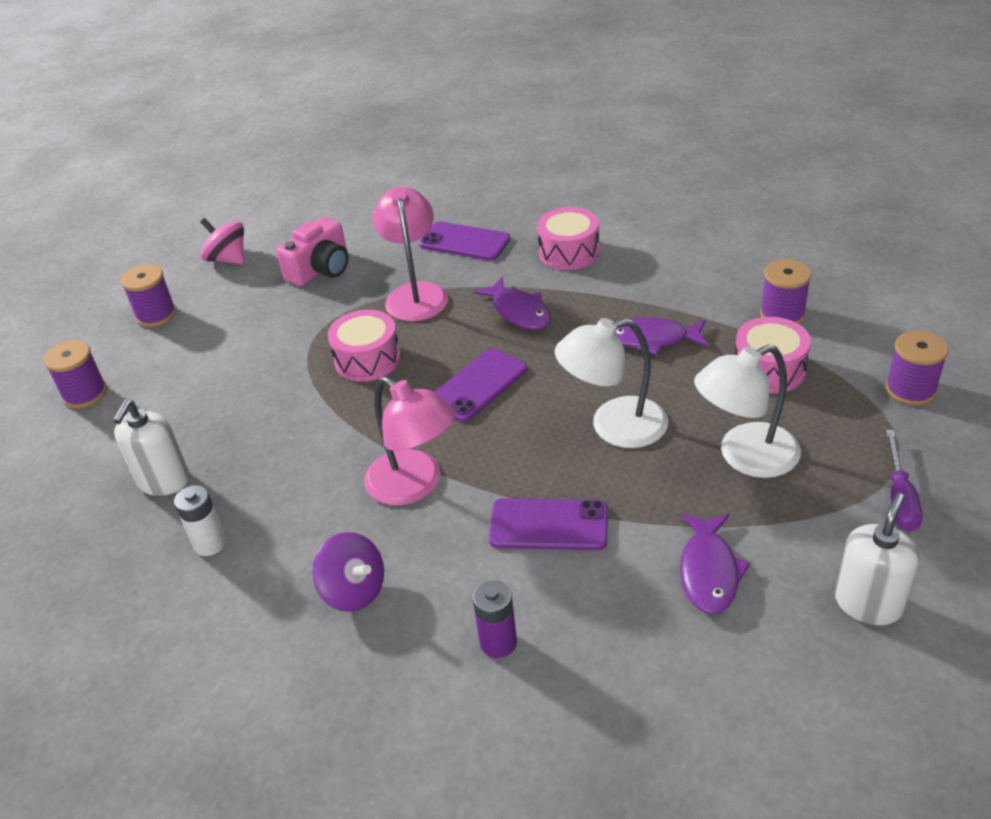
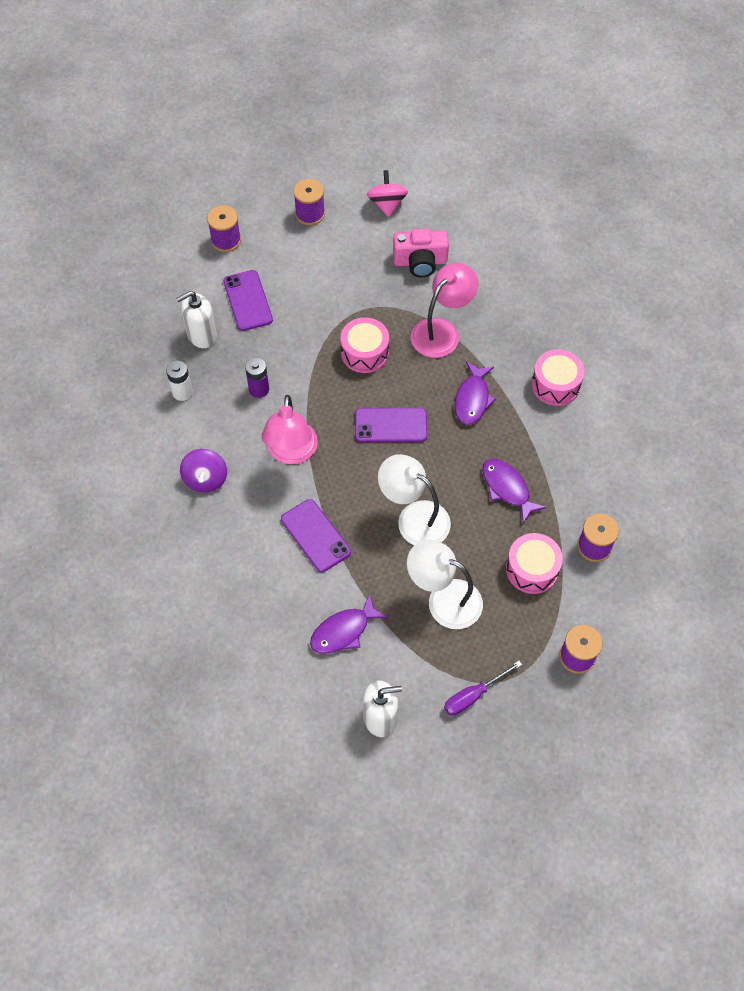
camera: 45 degrees right, 20 degrees up
purple phone [419,221,510,260] -> purple phone moved to [223,270,273,331]
purple battery [473,580,517,658] -> purple battery moved to [245,357,269,398]

